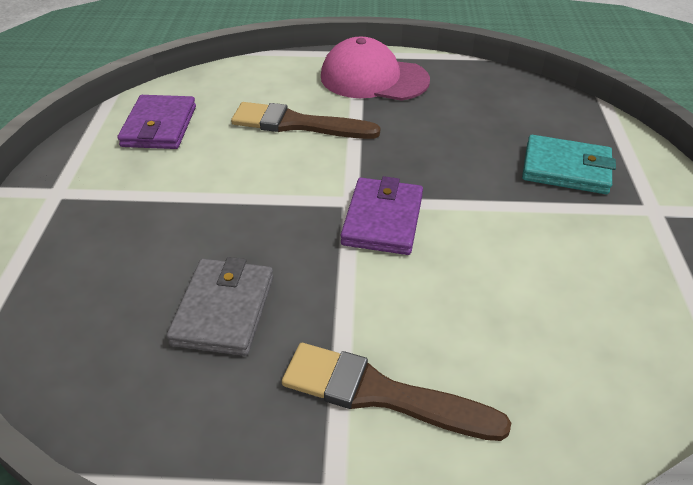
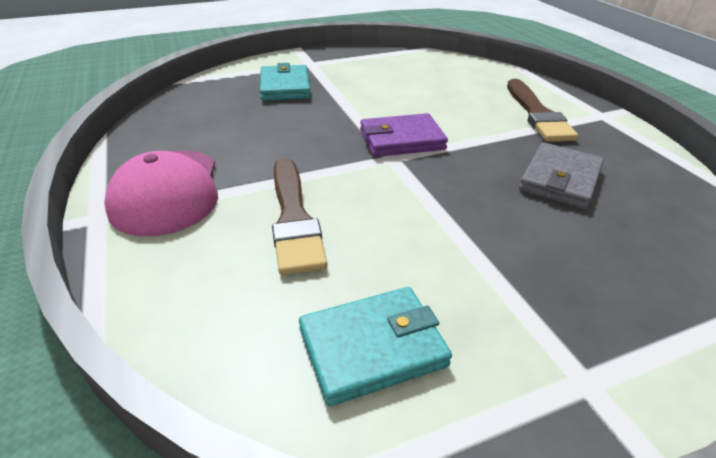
camera: 115 degrees left, 5 degrees down
purple wallet [117,95,196,149] -> turquoise wallet [299,287,452,406]
grey wallet [166,257,274,356] -> grey wallet turned 45 degrees counterclockwise [519,142,604,209]

